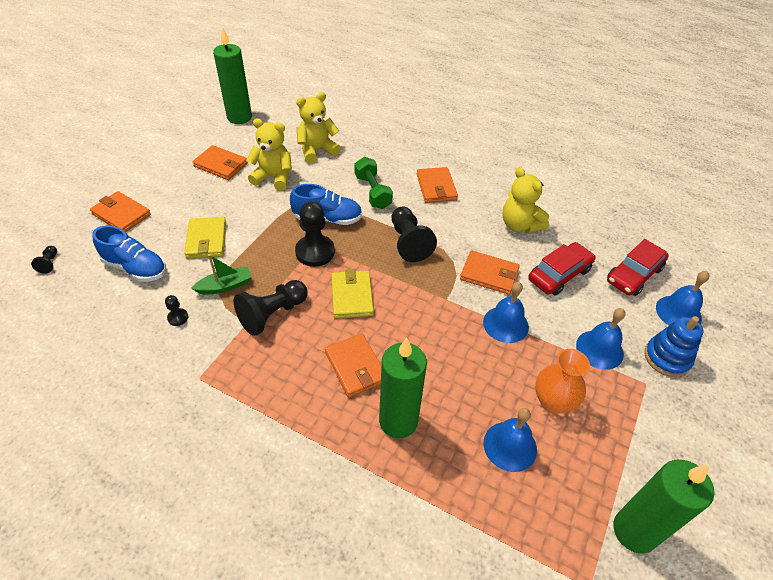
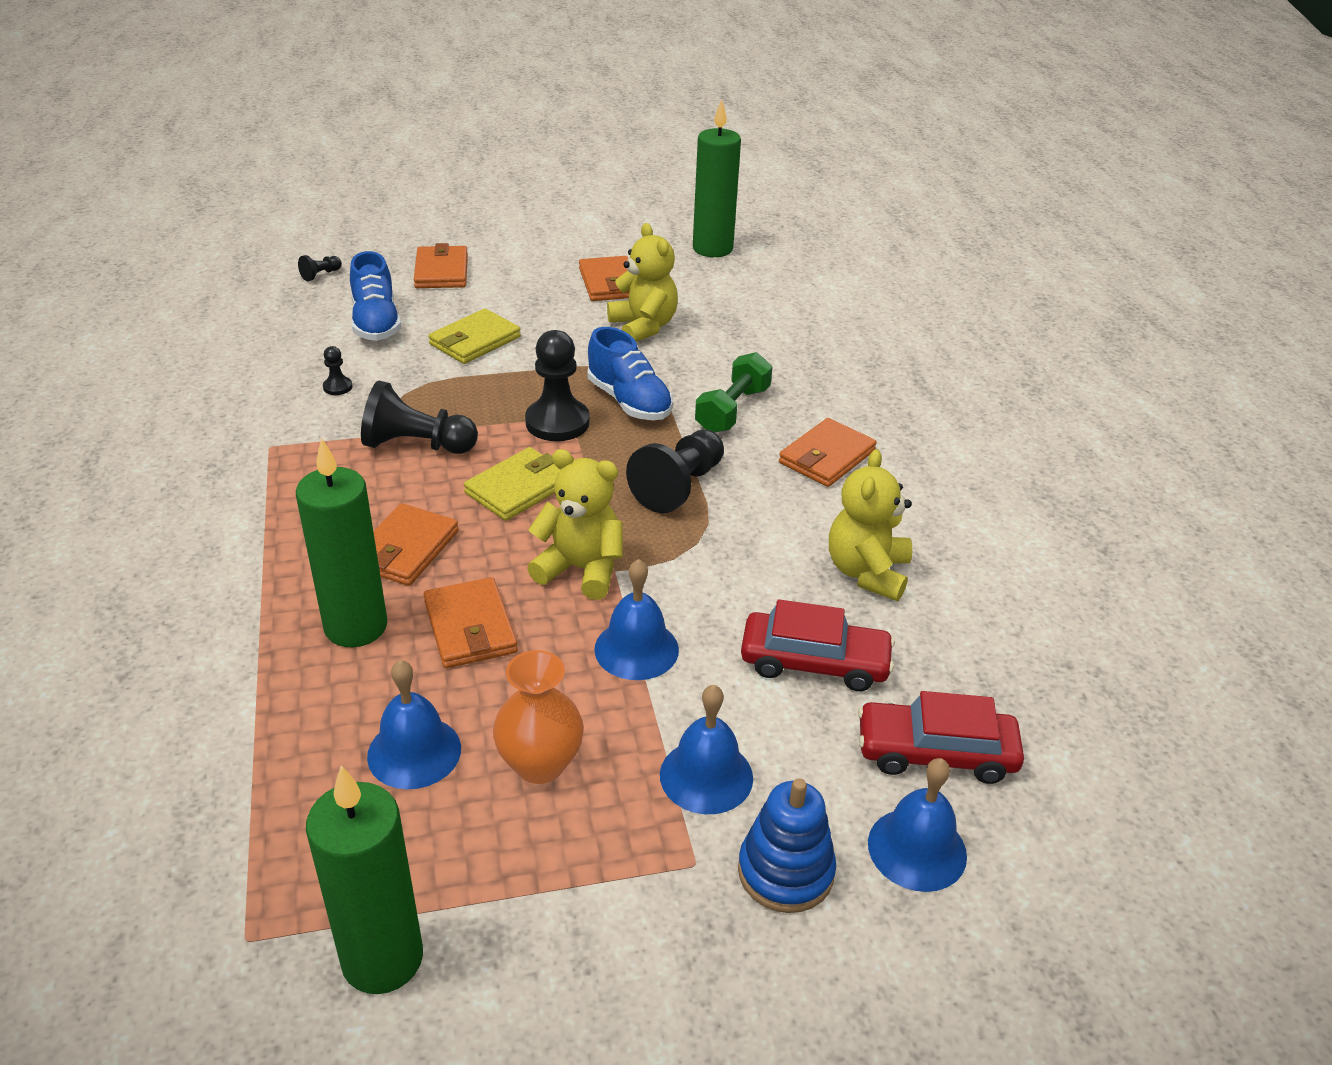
camera: 50 degrees right, 10 degrees down
green boat [191,254,252,295] -> none
yellow teddy bear [296,92,341,163] -> yellow teddy bear moved to [527,449,623,600]
orange wallet [460,250,520,295] -> orange wallet moved to [423,577,518,668]

